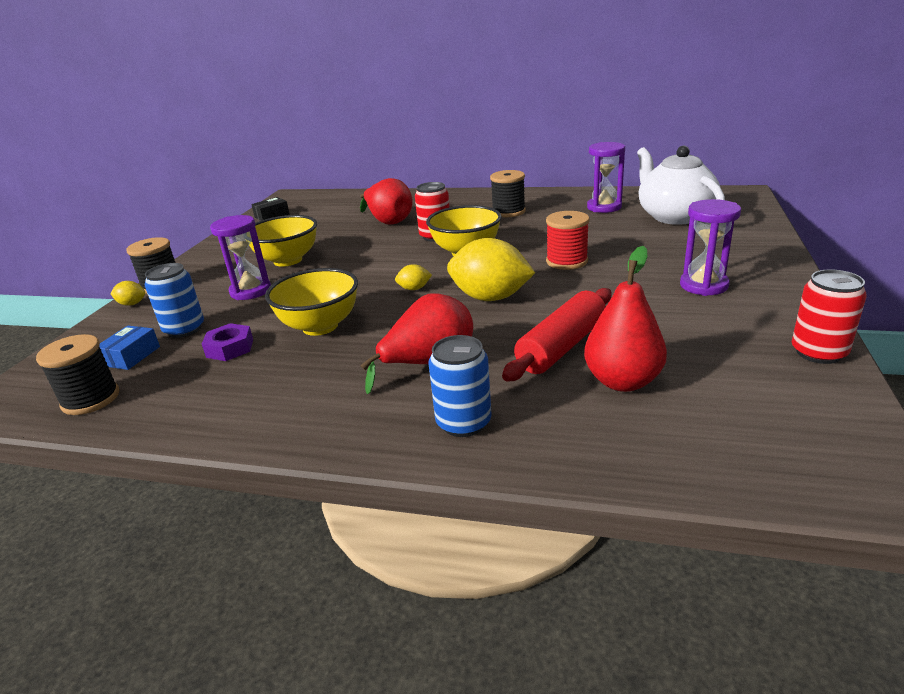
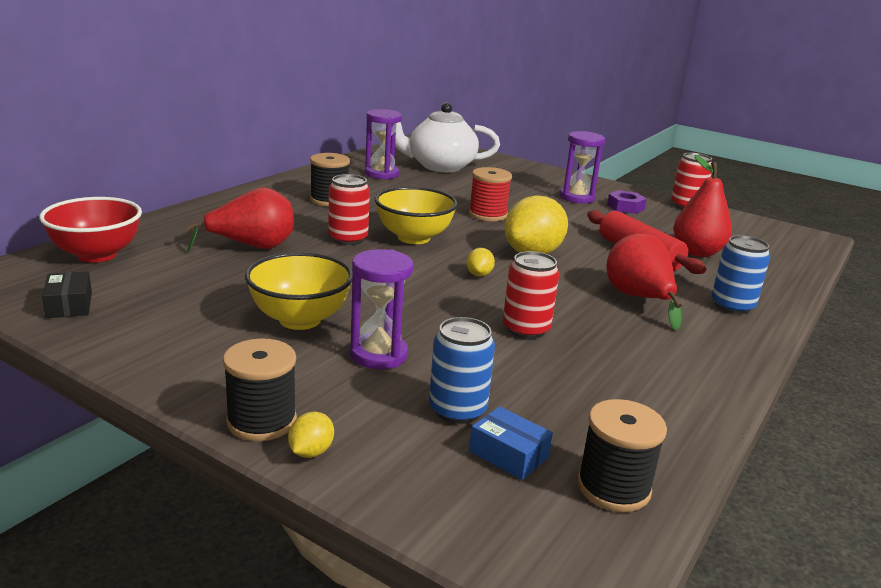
camera: 75 degrees left, 5 degrees down
purple nut [202,323,253,361] -> purple nut moved to [607,190,647,214]
yellow bowl [265,268,358,336] -> red can [503,251,559,339]
none -> red bowl [39,197,142,263]

